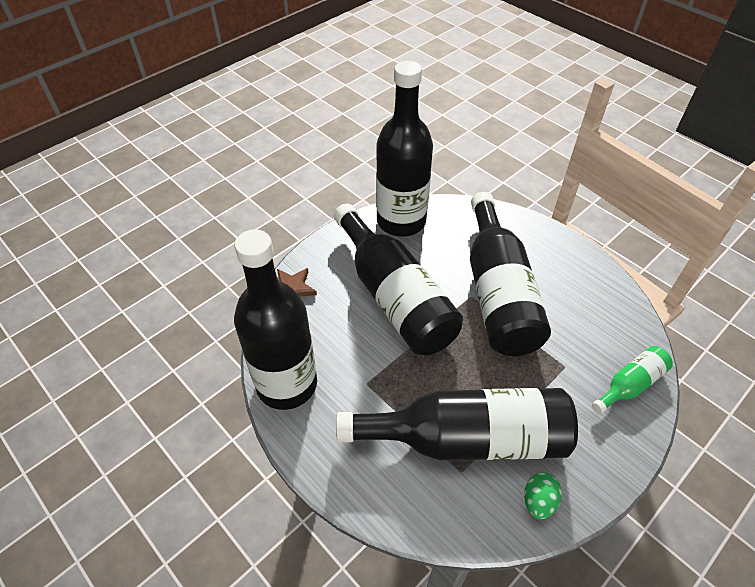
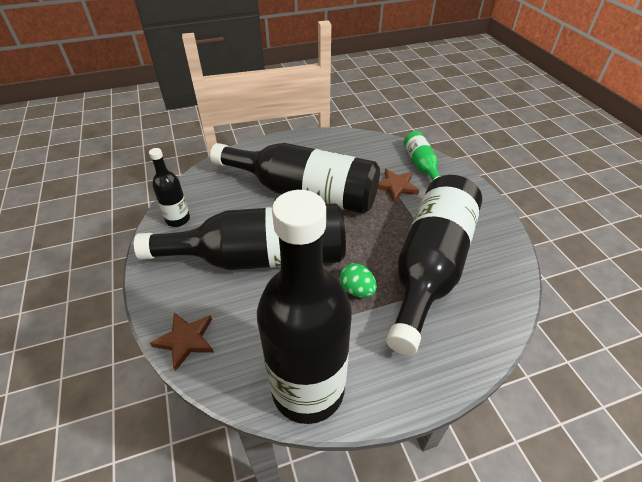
camera: 65 degrees left, 5 degrees down
black bottle [376,61,433,237] -> black bottle [149,148,190,227], size x0.46
green egg [524,472,562,519] -> green egg moved to [340,263,377,298]
none -> brown star [378,169,419,202]

